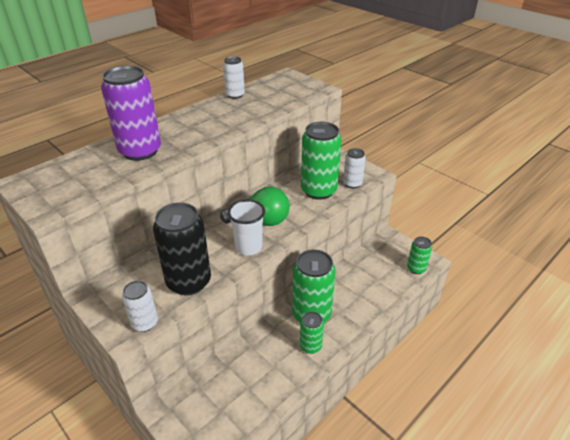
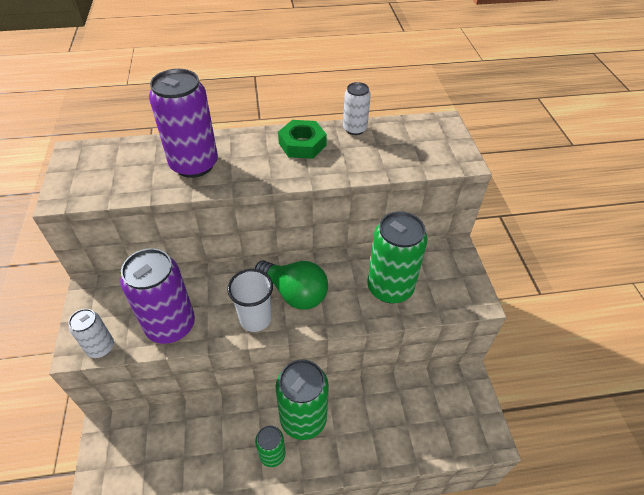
camera: 35 degrees right, 10 degrees up
black can [153,203,211,295] -> purple can [120,248,195,344]
white can [343,148,366,188] -> none
green can [407,237,432,274] -> none
none -> green nut [278,120,327,159]

